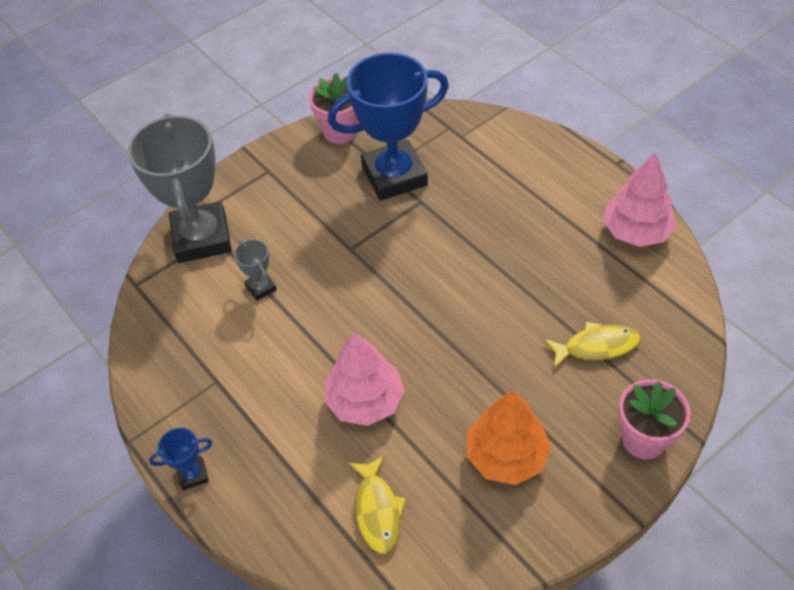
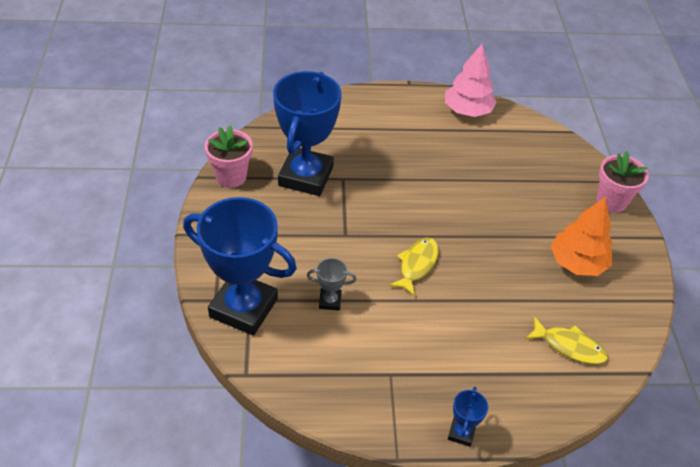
camera: 60 degrees left, 5 degrees down
grey trophy [128,113,232,263] -> blue trophy [183,197,297,336]
pink tree [324,332,405,426] -> none
yellow fish [544,322,640,369] -> yellow fish moved to [389,237,439,296]

